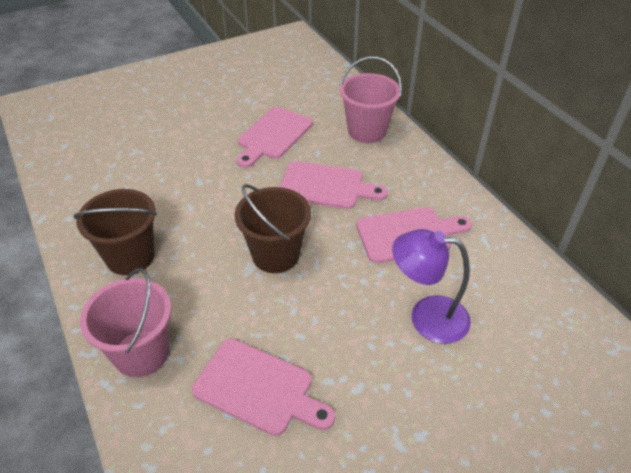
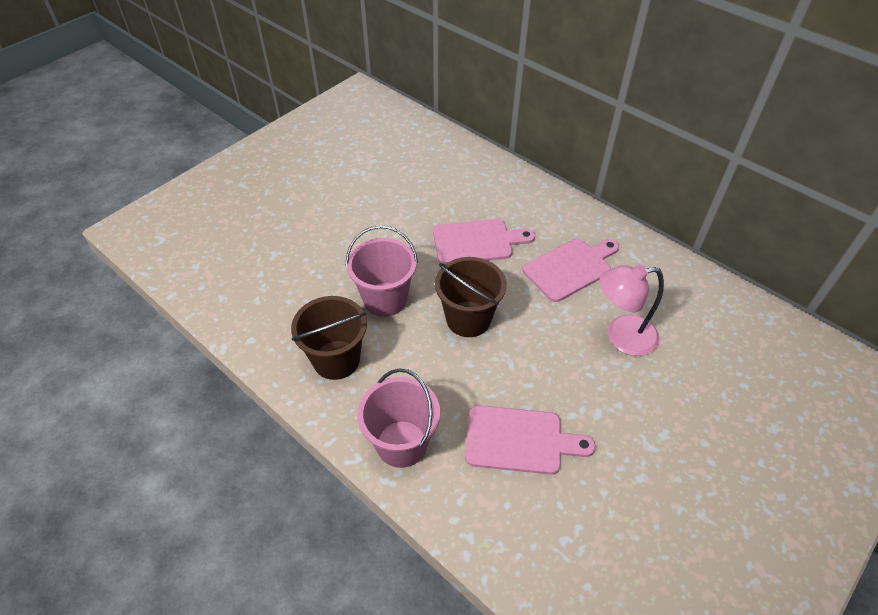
camera: 20 degrees left, 5 degrees up
pink cutting board [237,107,313,168] -> none
pink bucket [340,56,402,143] -> pink bucket moved to [346,225,418,317]
purple lamp [392,229,471,344] -> pink lamp [599,265,664,356]

